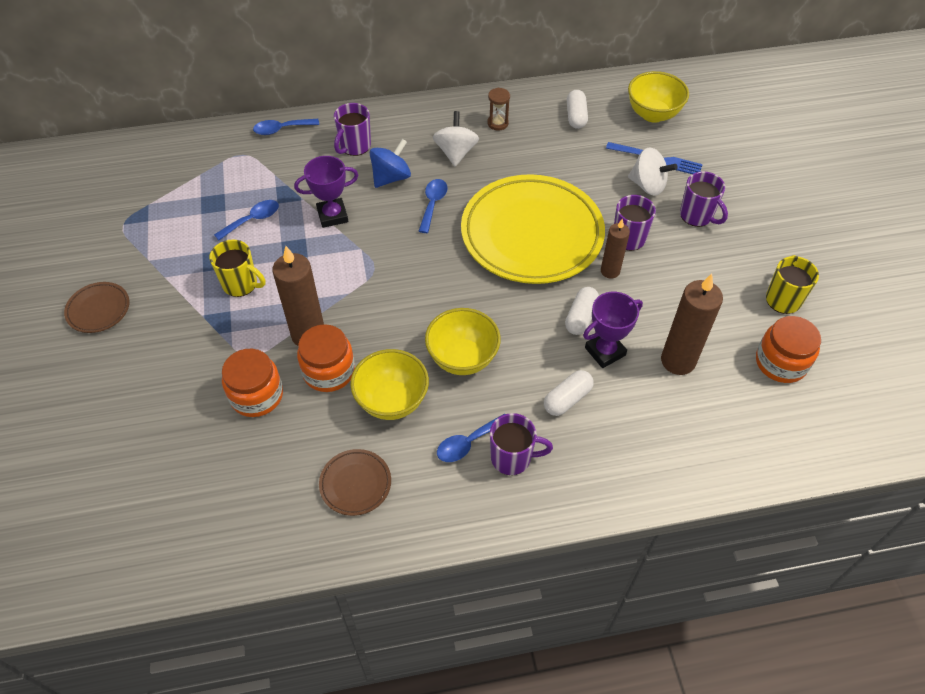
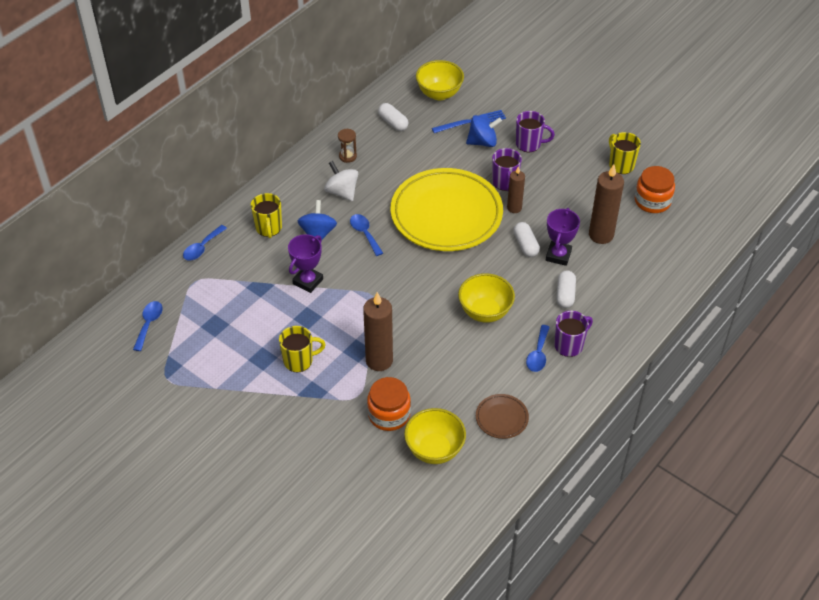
camera: 40 degrees left, 5 degrees down
brown plate [64,282,129,333] -> none
blue spoon [214,200,279,240] -> blue spoon moved to [133,301,163,351]
orange jar [297,324,355,392] -> none
purple mug [334,103,371,156] -> yellow mug [251,193,282,238]
yellow bowl [350,349,429,420] -> yellow bowl moved to [404,408,466,464]
white spinning top [628,147,678,196] -> blue spinning top [466,115,502,147]

